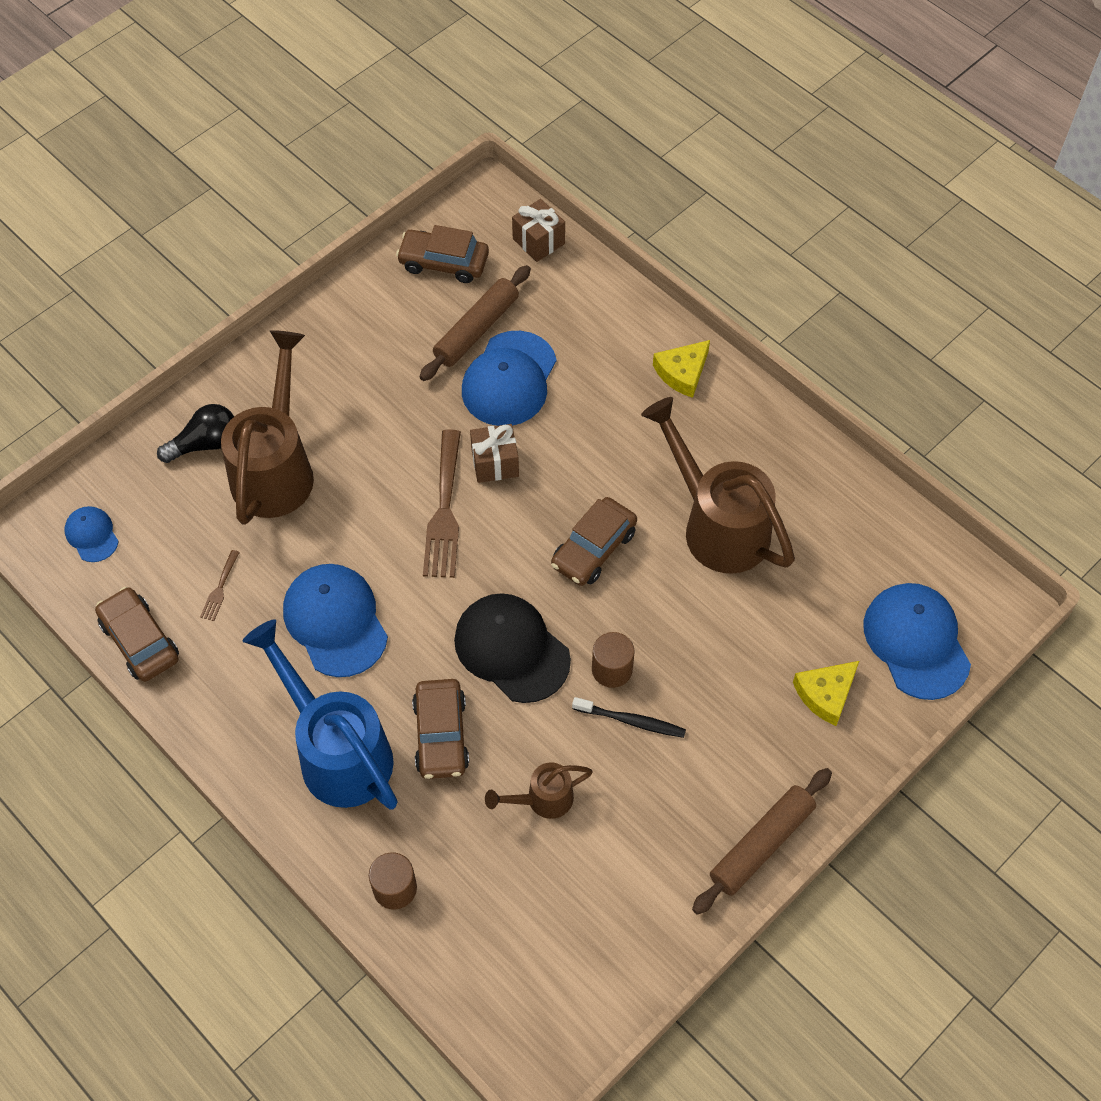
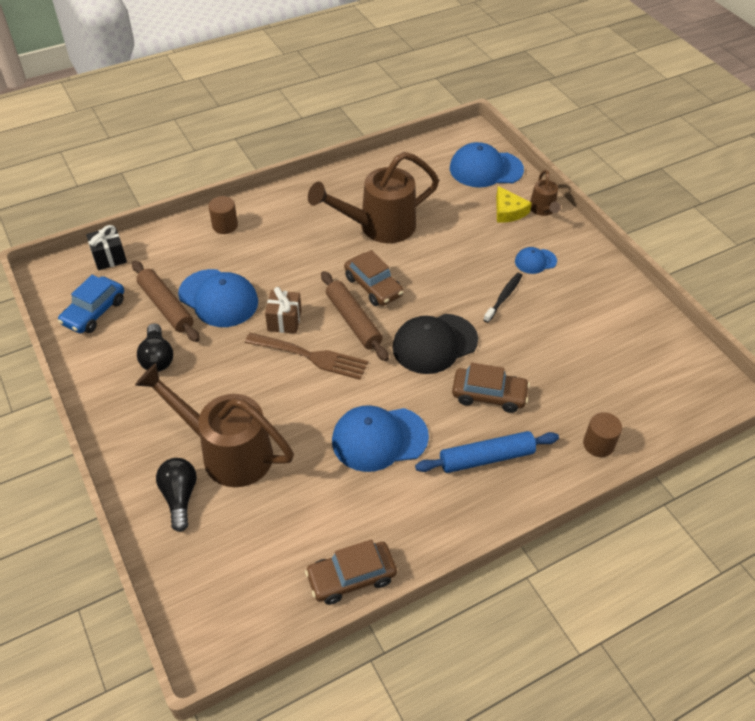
camera: 75 degrees left, 10 degrees down
blue cap [65,506,119,562] -> blue cap moved to [515,247,557,274]
brown fork [200,550,240,621] -> none
blue watering can [243,619,398,810] -> blue rolling pin [415,431,559,473]
brown car [396,225,489,283] -> blue car [58,275,124,334]
brown watering can [485,763,593,819] -> brown watering can moved to [530,170,561,216]
brown gift [512,199,565,262] -> black gift [86,225,127,270]
brown cylinder [592,632,635,688] -> brown cylinder moved to [209,196,238,234]
yellow cheese [653,340,710,398] -> none
brown rolling pin [692,768,832,915] -> brown rolling pin moved to [321,271,389,361]
none -> black light bulb [137,323,173,372]

